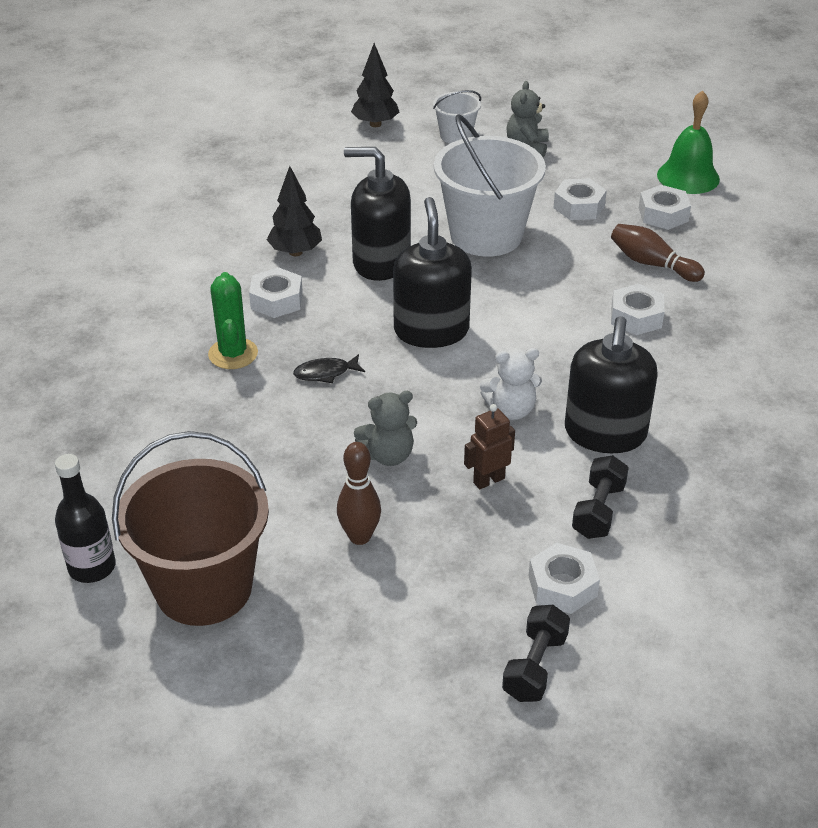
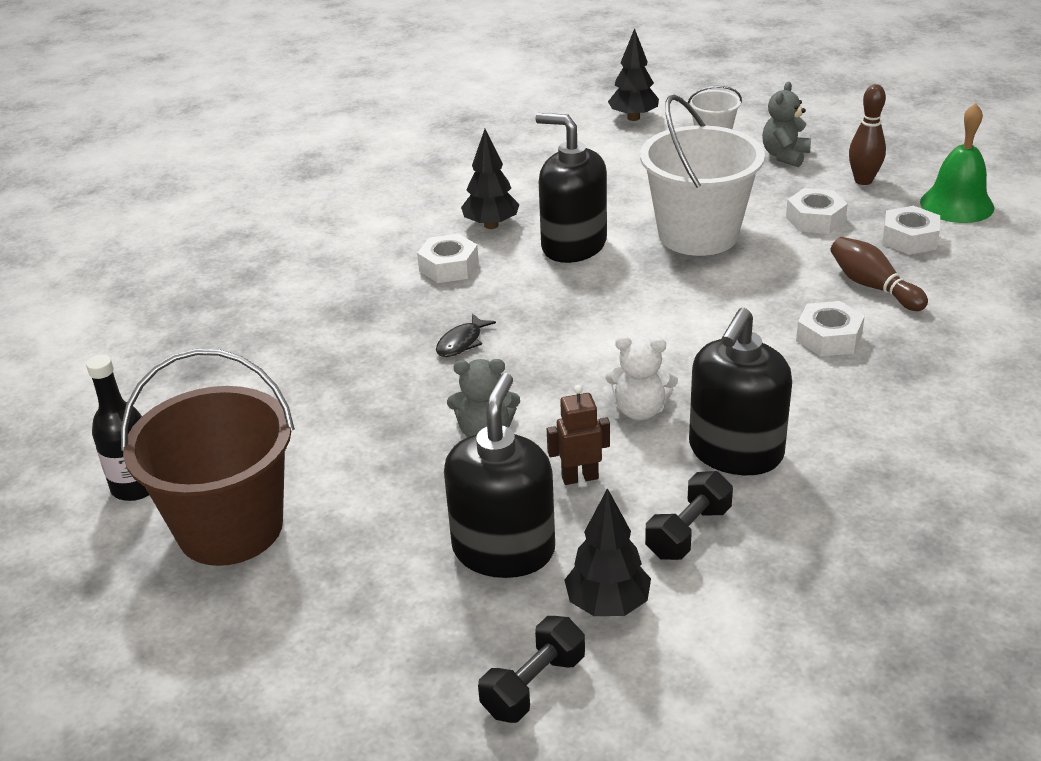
camera: 20 degrees right, 5 degrees down
green cactus [208,272,258,369] -> none
black fish [293,354,365,383] -> black fish turned 60 degrees counterclockwise [436,313,496,357]
brown bowling pin [337,442,381,545] -> brown bowling pin moved to [849,84,886,185]
black soap dispenser [393,197,472,348] -> black soap dispenser moved to [444,373,555,578]
white nut [529,543,600,614] -> black tree [565,488,651,616]

